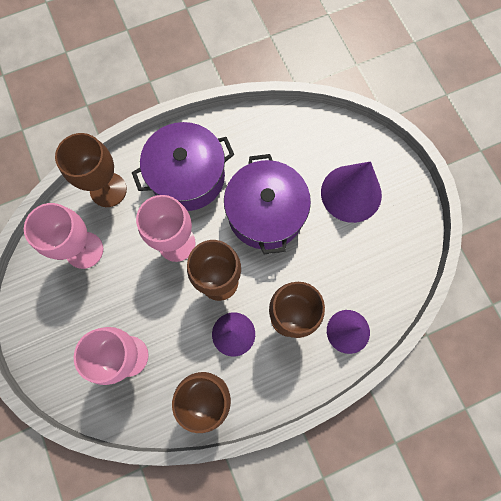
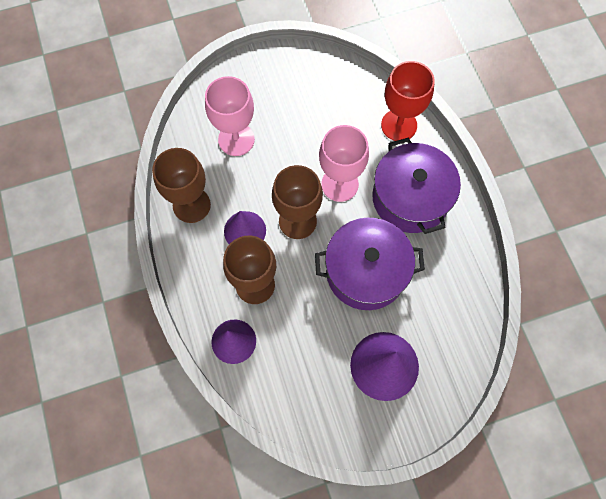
camera: 95 degrees right, 5 degrees down
pink goblet [24,203,103,269] -> none
brown goblet [55,133,127,207] -> red goblet [381,61,434,141]

